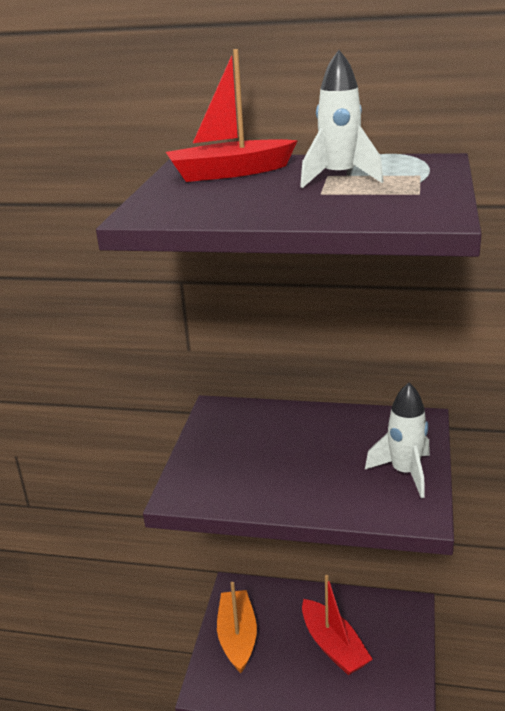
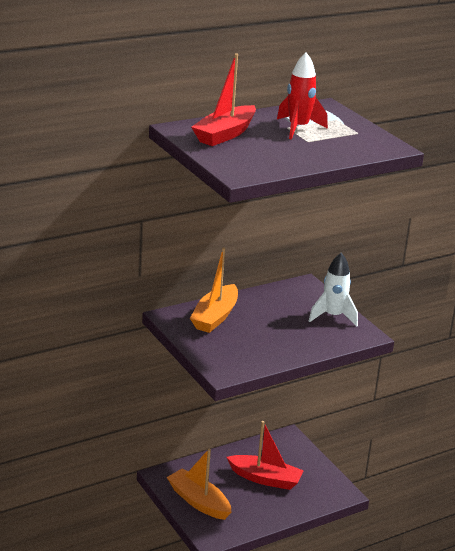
camera: 45 degrees left, 0 degrees up
white rocket [300,50,384,188] -> red rocket [277,52,328,139]
none -> orange boat [190,247,238,333]

